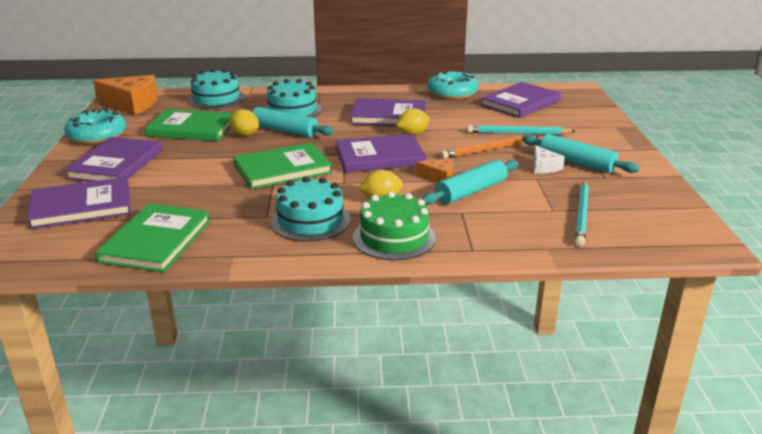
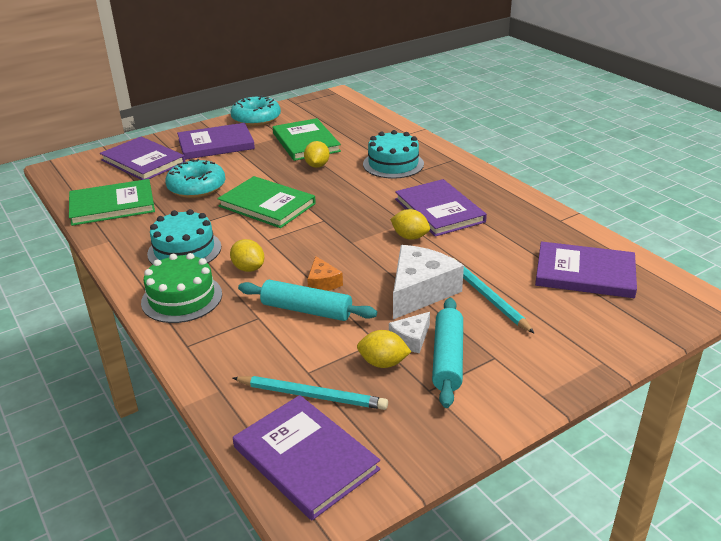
camera: 60 degrees right, 5 degrees up
orange cheese [93,75,158,115] -> none
turquoise cake [188,69,245,109] -> none
turquoise rolling pin [241,107,334,138] -> none
purple book [336,134,427,173] -> purple book moved to [233,395,380,520]
turquoise donut [427,70,478,100] -> turquoise donut moved to [165,159,225,198]
orange pencil [441,135,539,159] -> white cheese [393,245,464,319]
turquoise pencil [575,180,589,246] -> turquoise pencil turned 150 degrees counterclockwise [233,376,388,410]
none -> yellow lemon [357,330,411,368]

